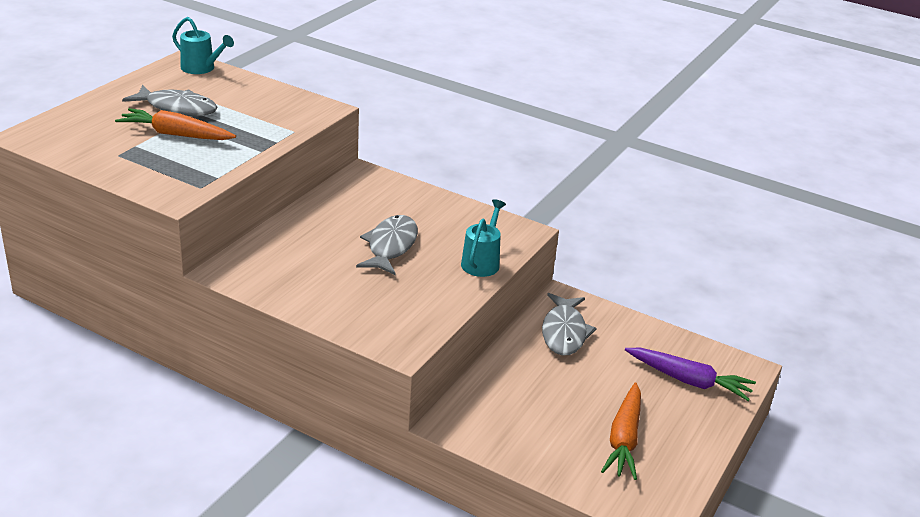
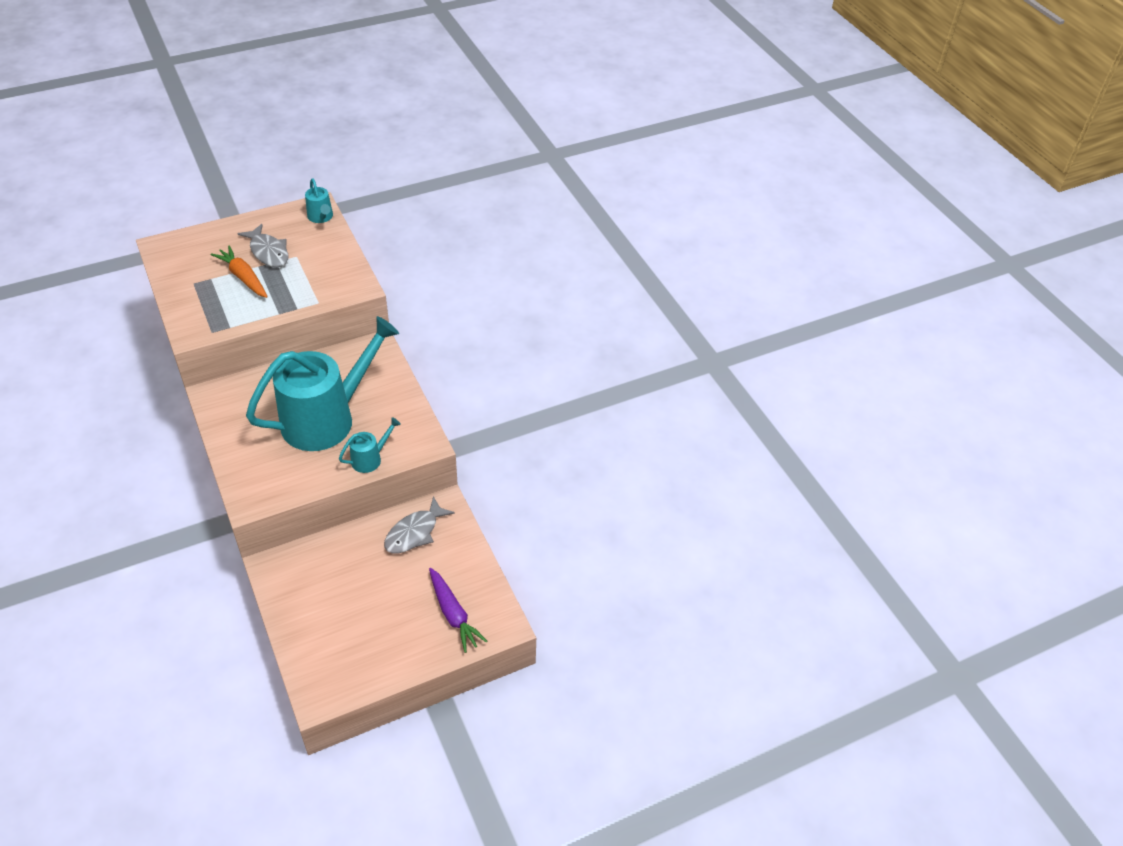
camera: 35 degrees right, 15 degrees up
grey fish [356,215,418,275] -> turquoise watering can [246,316,399,451]
orange carrot [601,383,641,480] -> none

